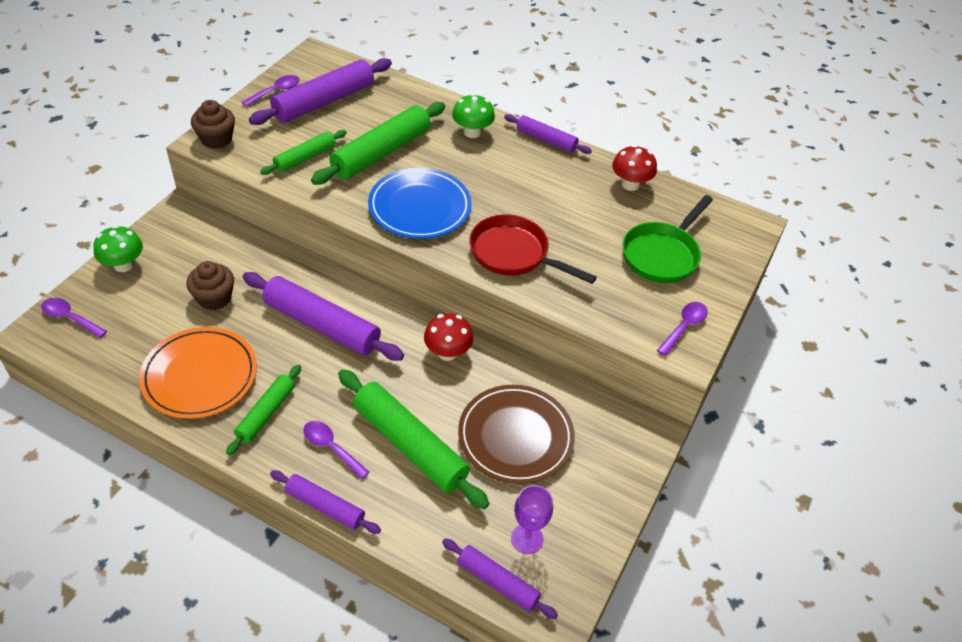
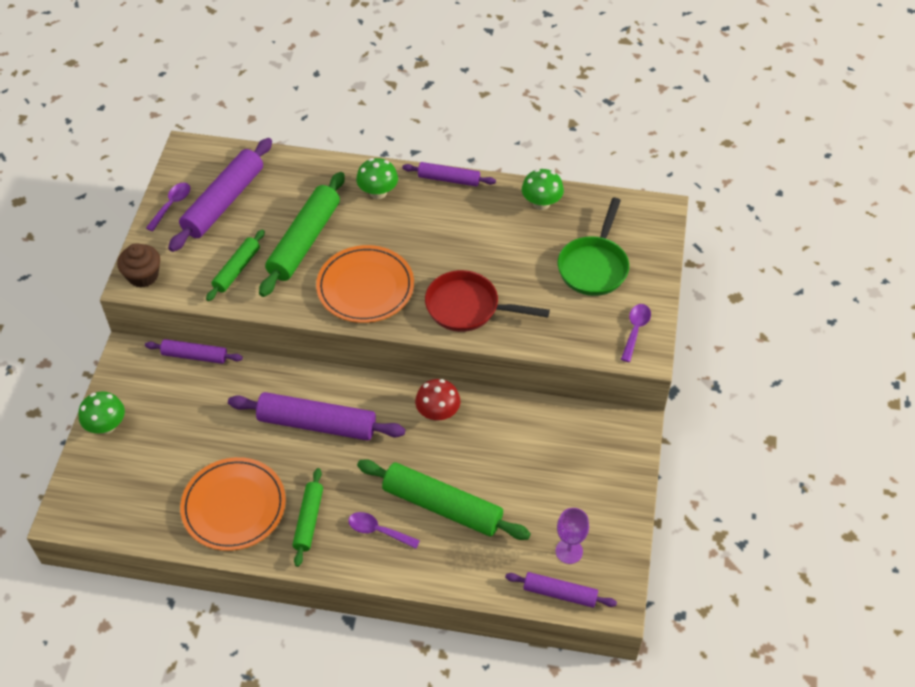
camera: 15 degrees left, 5 degrees up
purple spoon [41,298,107,338] -> none
brown cupcake [186,261,234,310] -> none
purple rolling pin [270,470,381,534] -> purple rolling pin moved to [145,339,243,364]
blue plate [368,168,472,239] -> orange plate [316,245,414,323]
brown plate [458,385,575,484] -> none
red mushroom [612,145,657,191] -> green mushroom [522,169,564,210]

